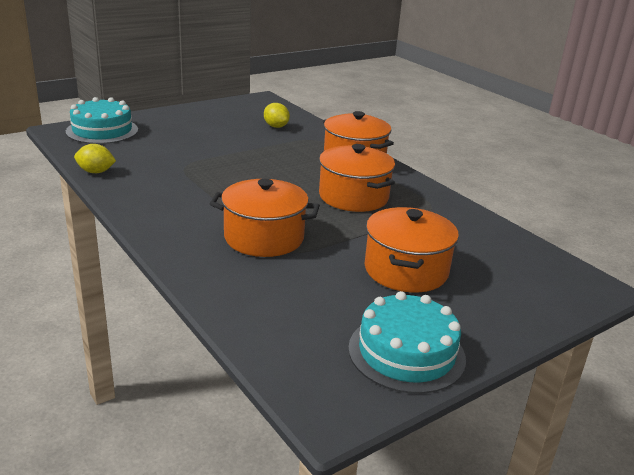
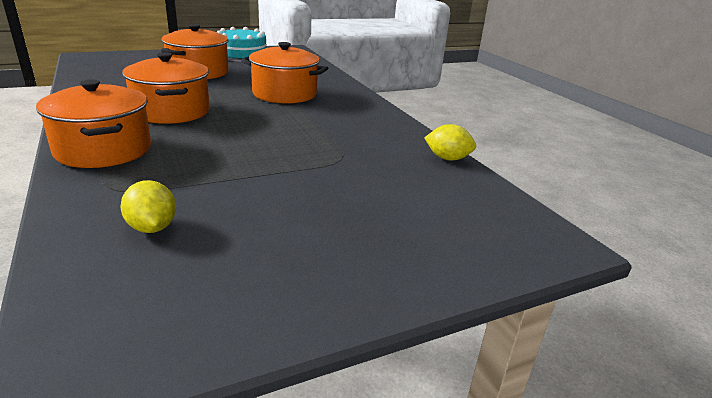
camera: 170 degrees left, 0 degrees up
turquoise cake [66,97,138,144] -> none

